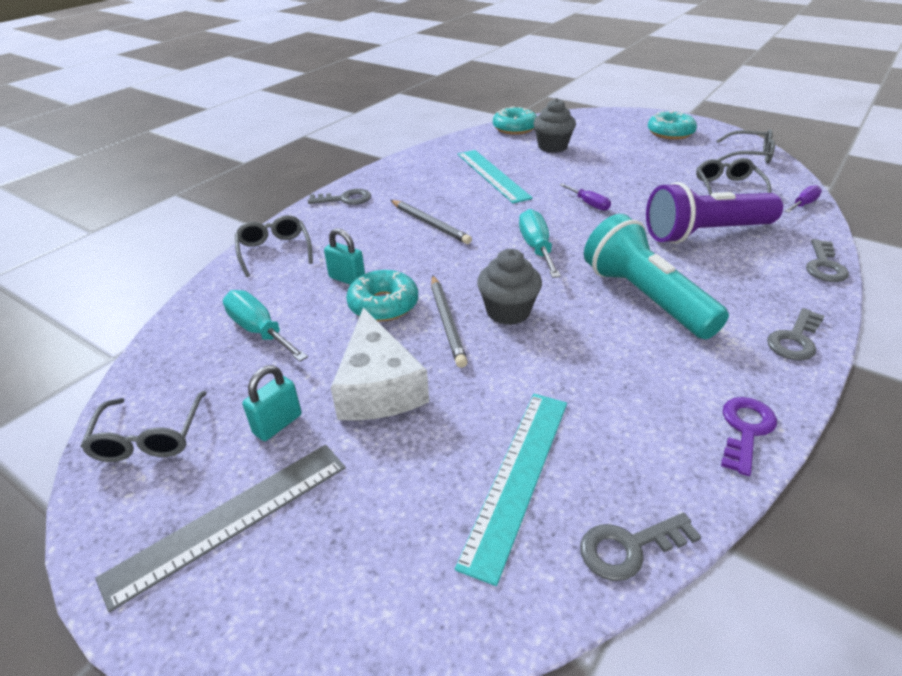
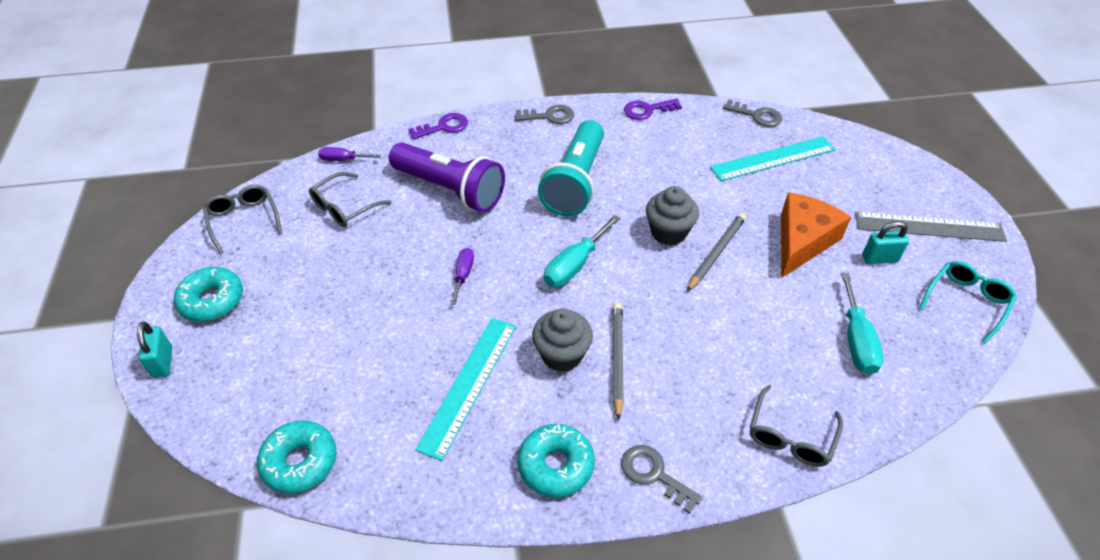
camera: 135 degrees left, 10 degrees up
grey glasses [80,391,207,462] -> turquoise glasses [919,261,1017,344]
turquoise padlock [324,228,365,285] -> turquoise padlock moved to [137,322,172,378]
white cheese [331,308,429,421] -> orange cheese [781,193,851,278]
turquoise donut [346,270,418,322] -> turquoise donut moved to [517,424,595,497]
grey cupcake [533,98,576,153] -> grey cupcake moved to [532,308,593,372]
grey key [806,239,849,282] -> purple key [408,113,468,139]

